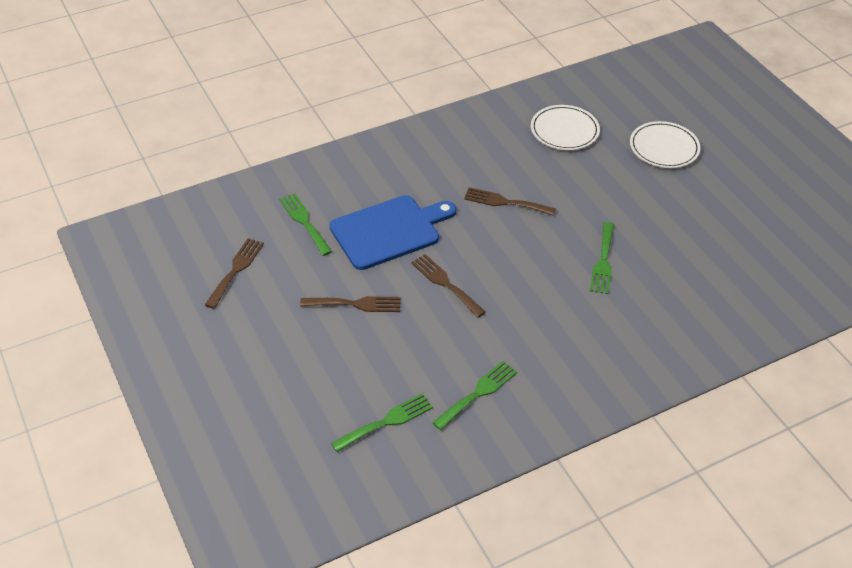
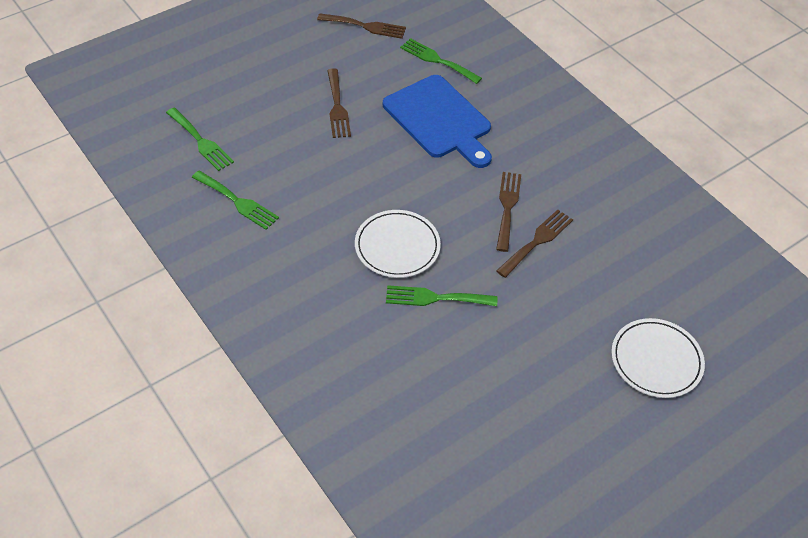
camera: 80 degrees right, 5 degrees up
green fork [279,193,332,256] -> green fork turned 105 degrees counterclockwise [400,38,482,84]
brown fork [411,254,486,318] -> brown fork moved to [496,210,573,278]
white plate [531,105,600,150] -> white plate moved to [355,210,441,278]

